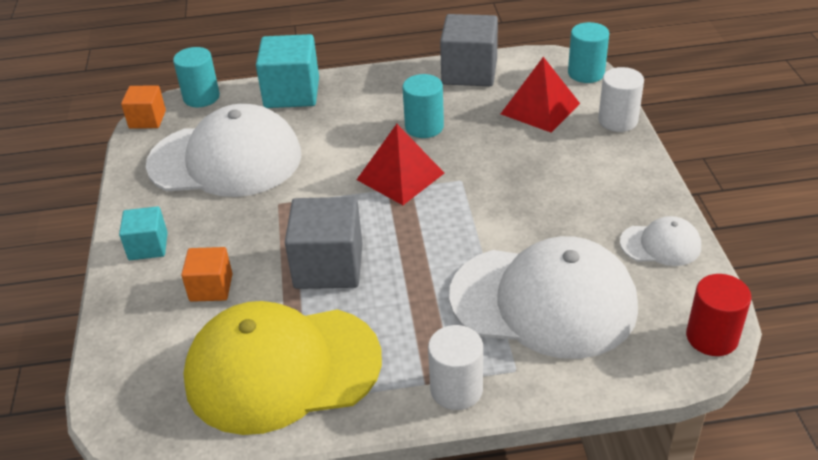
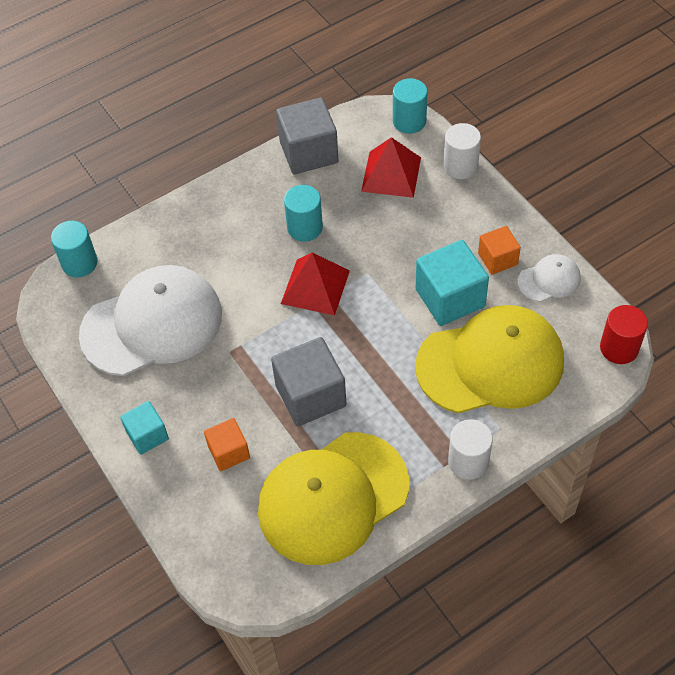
camera: 25 degrees left, 15 degrees up
orange cube [121,85,166,129] -> orange cube moved to [478,226,521,275]
turquoise cube [256,34,319,108] -> turquoise cube moved to [416,240,489,326]
white cap [449,236,638,359] -> yellow cap [415,305,564,413]

